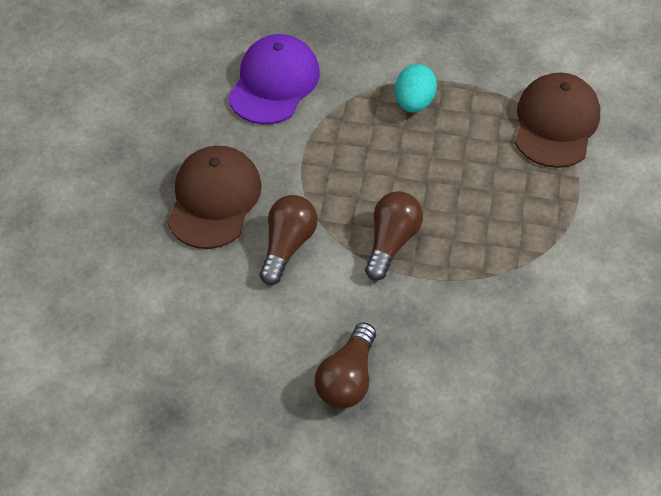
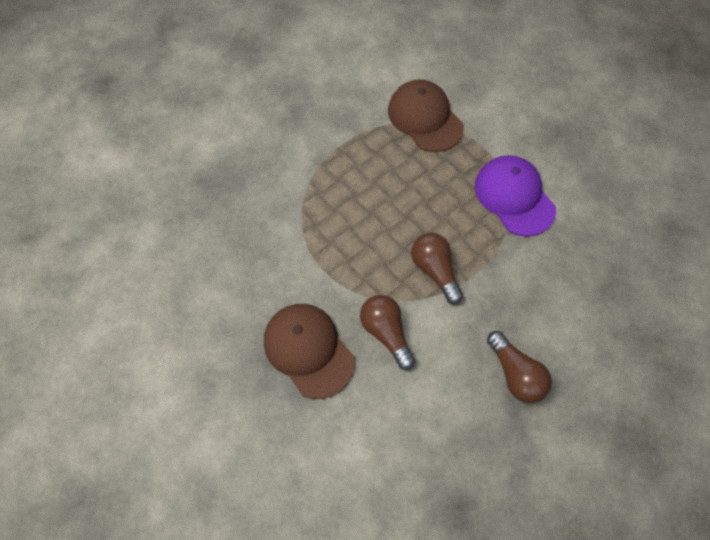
camera: 50 degrees left, 10 degrees up
purple cap [228,34,320,124] -> purple cap moved to [475,155,556,237]
turquoise egg [395,64,437,113] -> none

